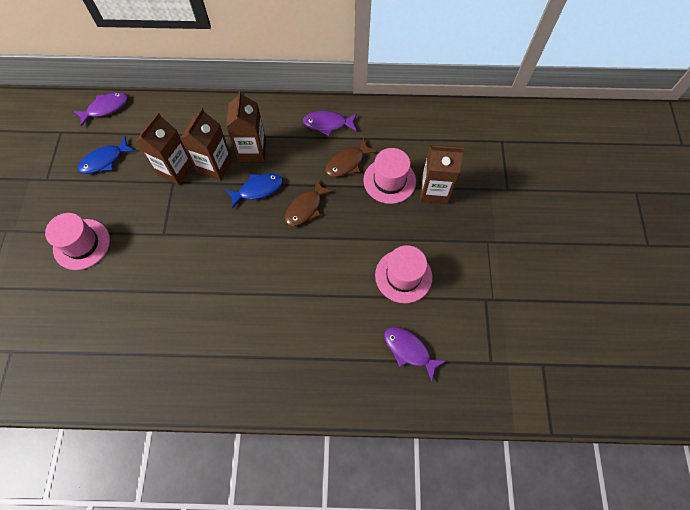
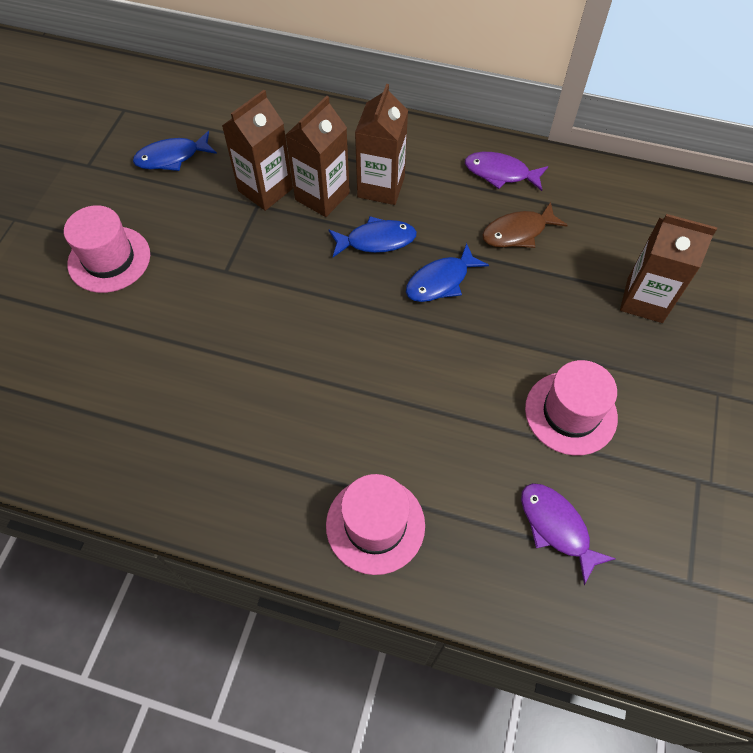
camera: 15 degrees right, 5 degrees down
purple fish [73,92,128,127] -> none
brown fish [284,179,333,226] -> blue fish [406,243,489,302]
pink hat [363,148,416,204] -> pink hat moved to [326,474,425,575]

